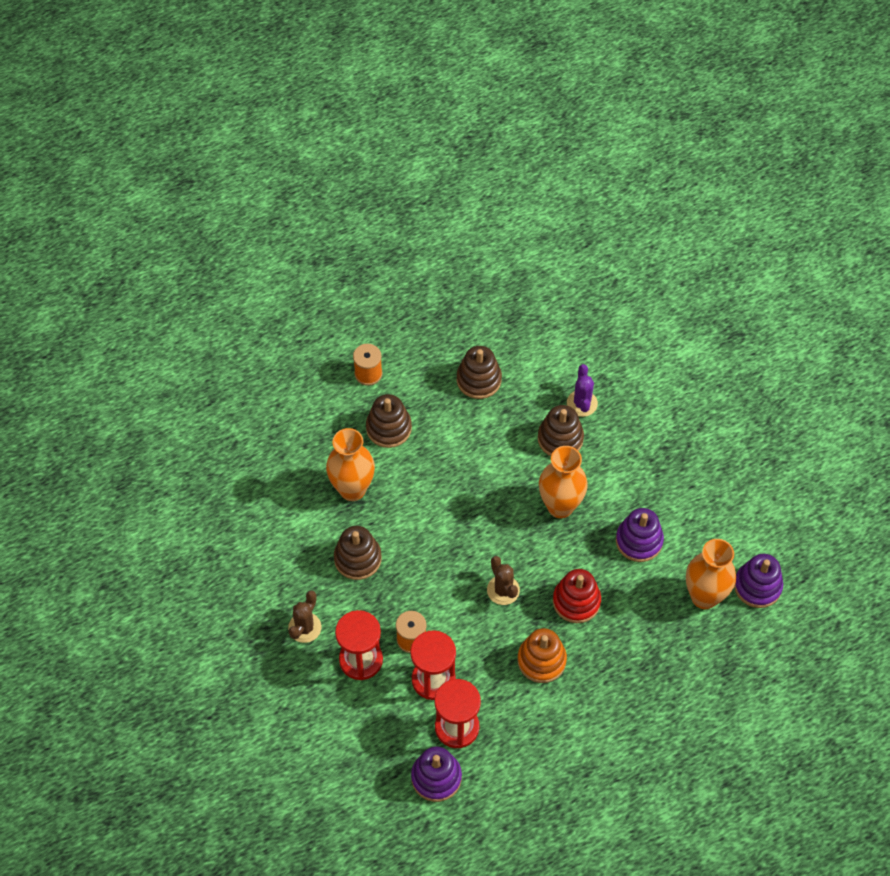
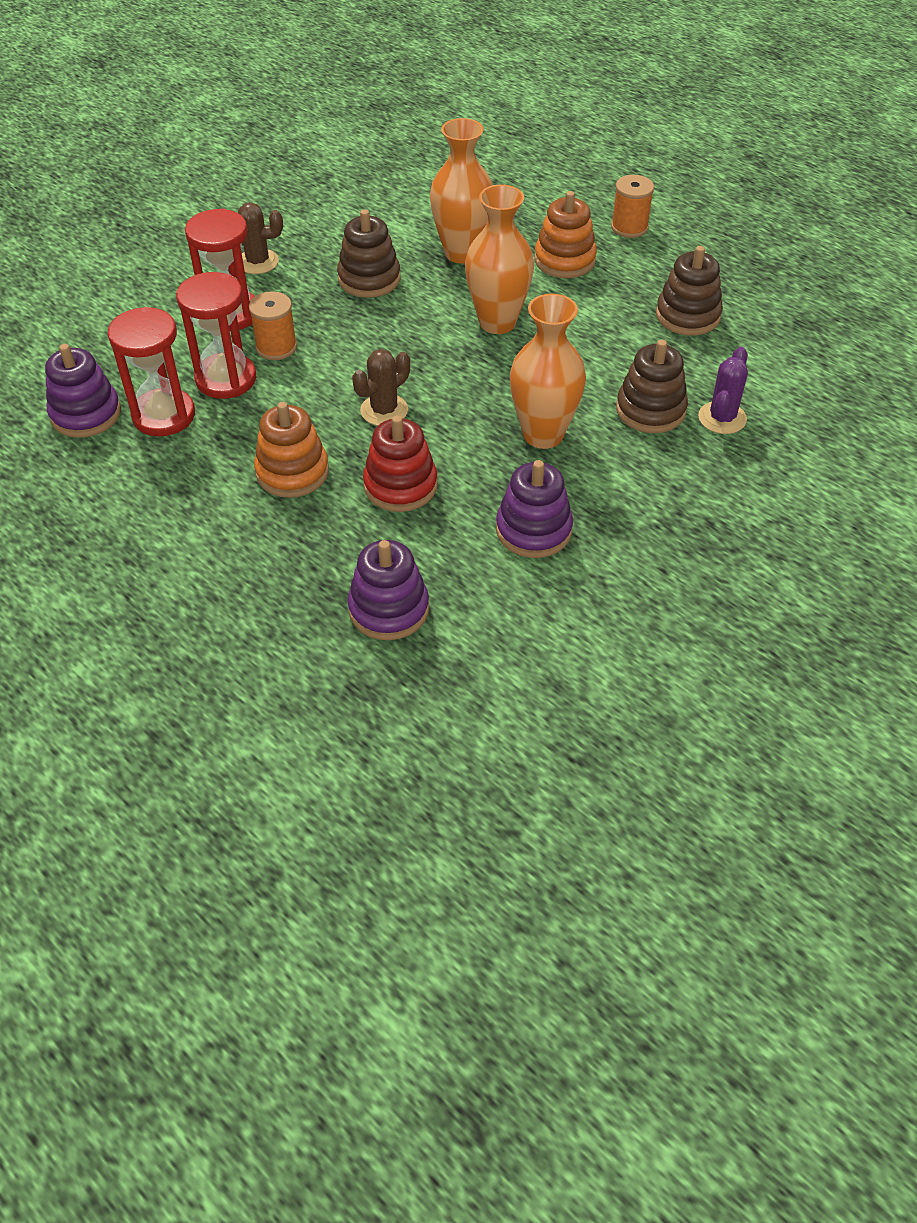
camera: 70 degrees right, 10 degrees down
brown stacking toy [366,394,412,448] -> orange stacking toy [534,191,597,278]
purple cactus [567,364,598,417] -> purple cactus turned 45 degrees counterclockwise [698,347,748,434]
orange vase [686,539,736,609] -> orange vase moved to [465,184,534,334]
purple stacking toy [734,554,783,608] -> purple stacking toy moved to [348,540,429,640]

